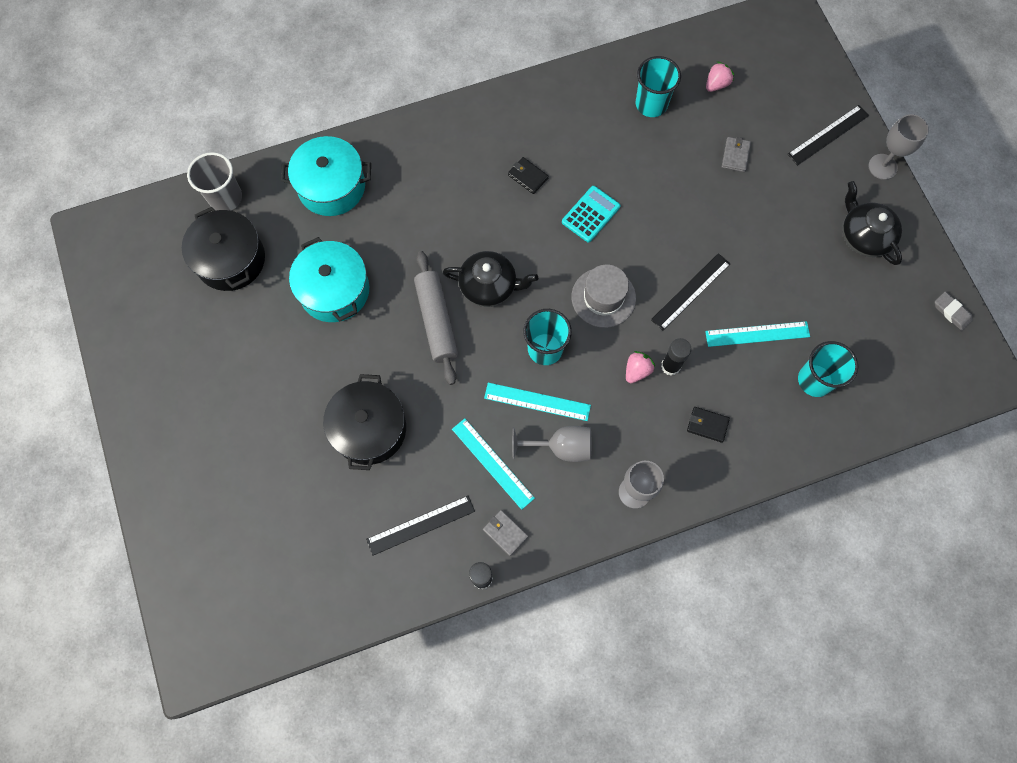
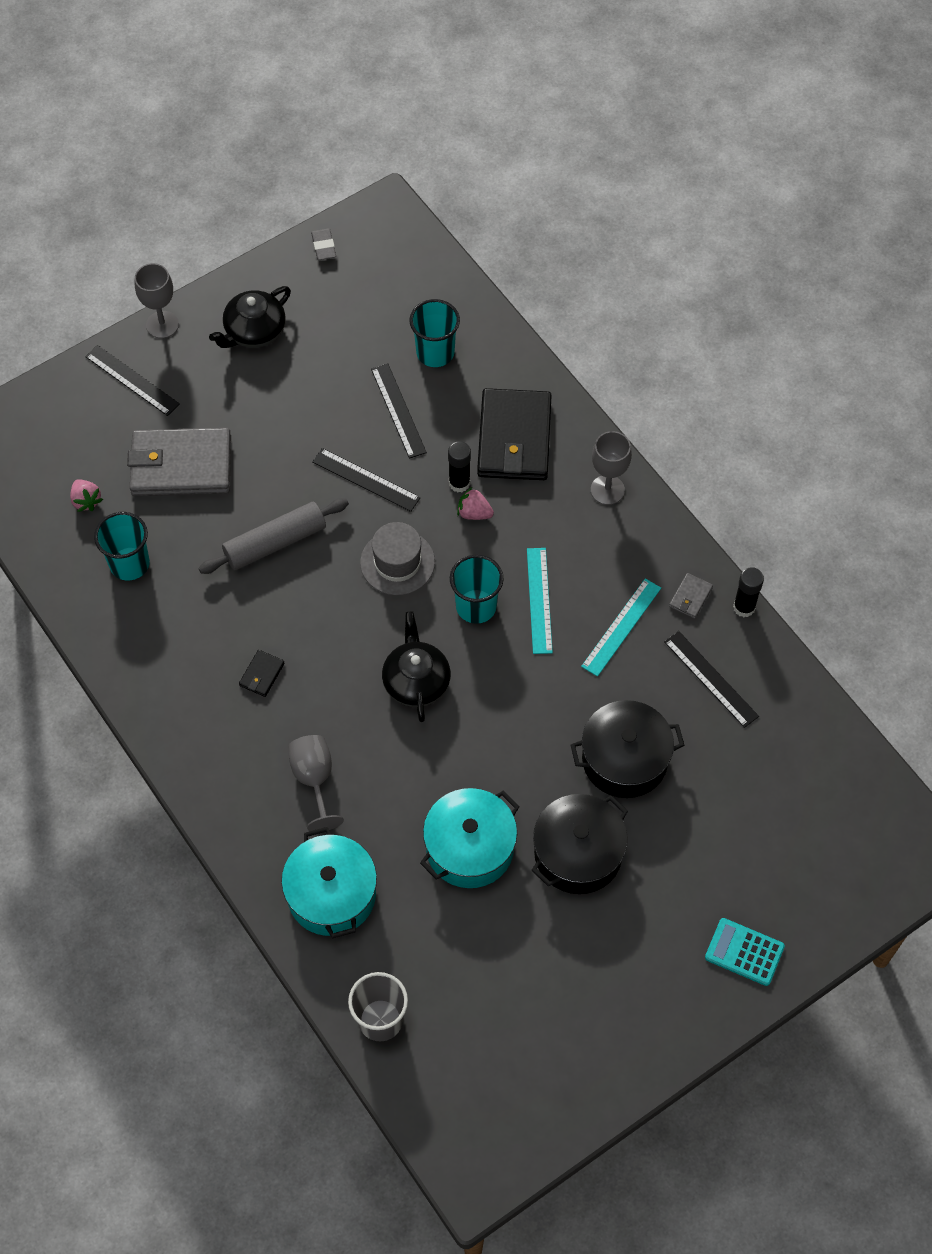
camera: 105 degrees left, 10 degrees down
black pot [182,207,265,291] -> black pot moved to [532,794,628,894]
grey rolling pin [414,251,459,385] -> grey rolling pin moved to [199,498,349,574]
grey goblet [512,426,591,462] -> grey goblet moved to [288,735,344,831]
turquoise calculator [562,186,620,242] -> turquoise calculator moved to [705,918,785,986]
black wallet [687,407,730,443] -> black wallet [477,388,552,480], size x2.45
turquoise ruler [705,321,810,347] -> black ruler [371,363,427,459]
pink strawberry [706,61,734,92] -> pink strawberry turned 150 degrees counterclockwise [70,479,103,512]
grey wallet [722,137,751,172] -> grey wallet [127,428,231,496], size x2.45
grey eraser [935,292,973,331] -> grey eraser turned 45 degrees counterclockwise [311,229,336,260]

